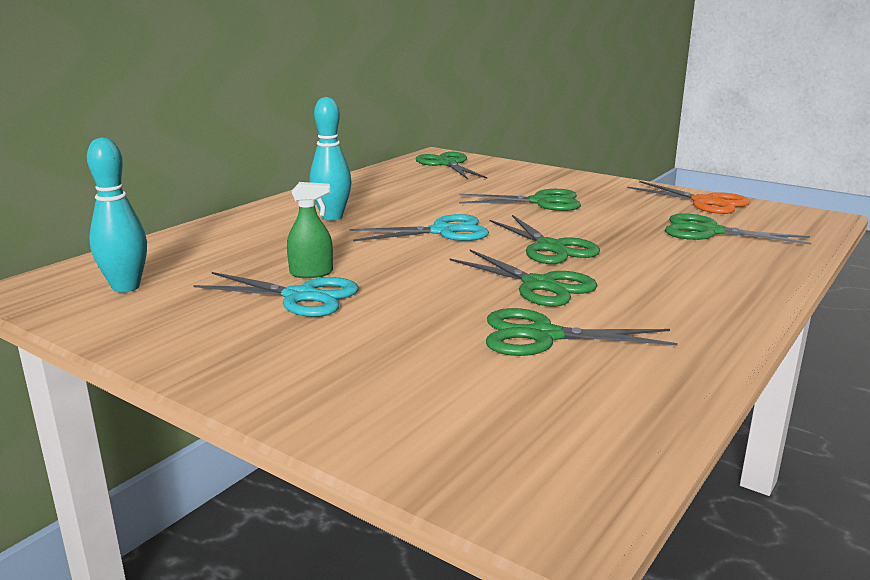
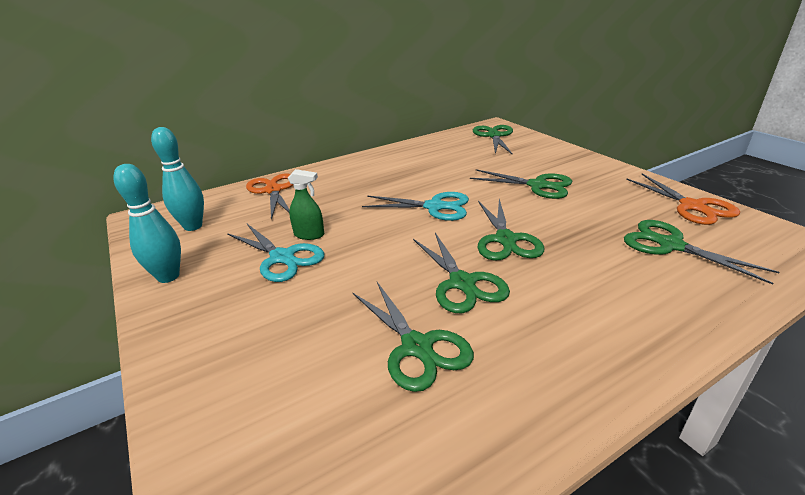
camera: 25 degrees right, 10 degrees up
turquoise bowling pin [309,97,351,221] -> turquoise bowling pin moved to [113,164,181,283]
green scissors [486,308,678,356] -> green scissors turned 150 degrees counterclockwise [352,282,474,392]
none -> orange scissors [246,174,293,220]

